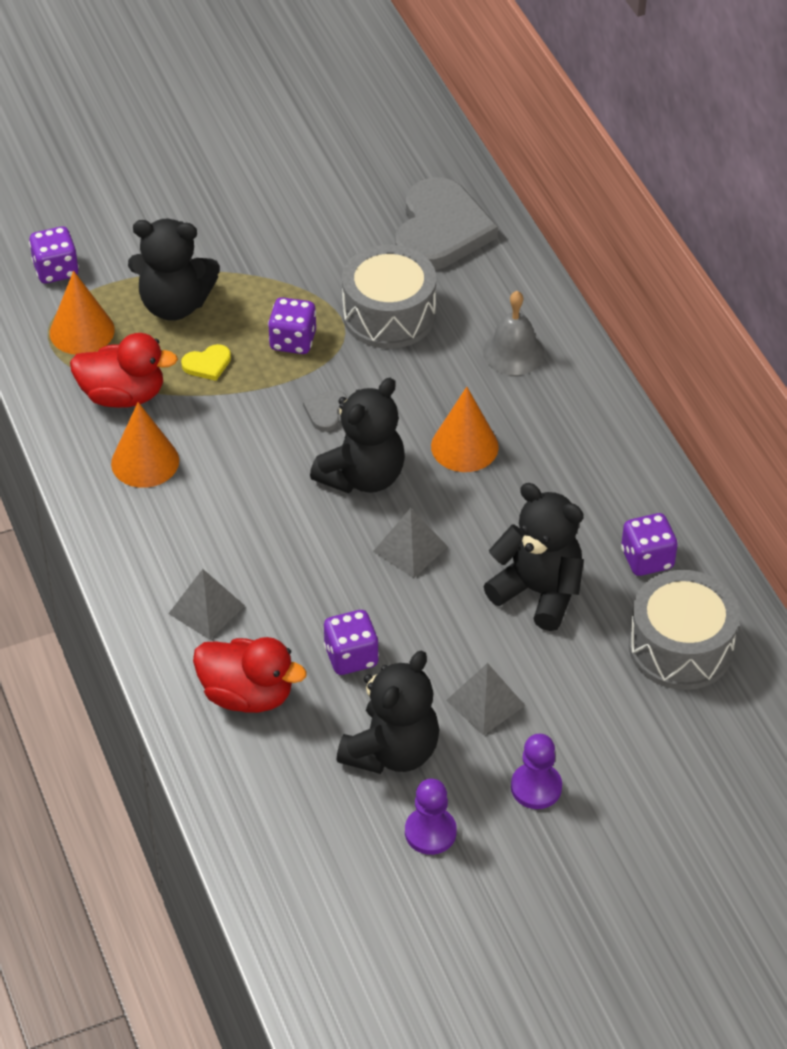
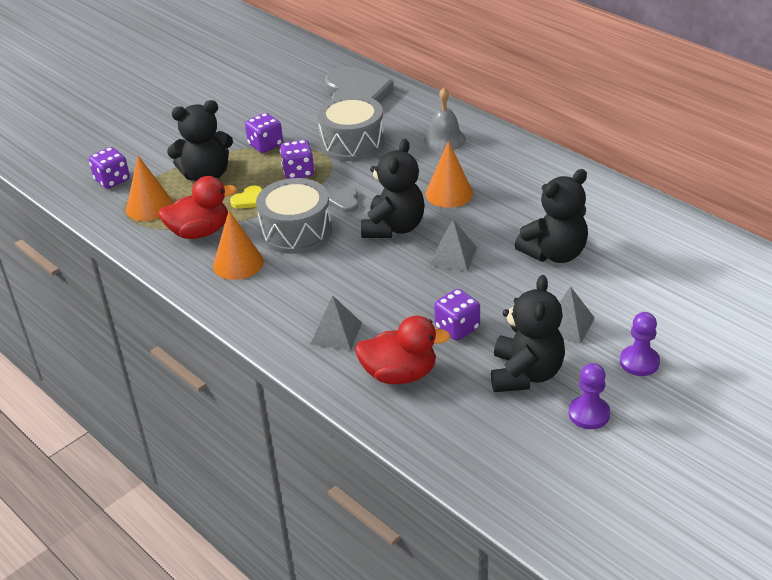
camera: 20 degrees left, 10 degrees down
black teddy bear [484,483,584,631] -> black teddy bear turned 135 degrees clockwise [514,169,588,263]
purple dice [621,513,678,576] -> purple dice moved to [245,113,283,153]
grey drum [629,570,740,690] -> grey drum moved to [256,178,332,254]

